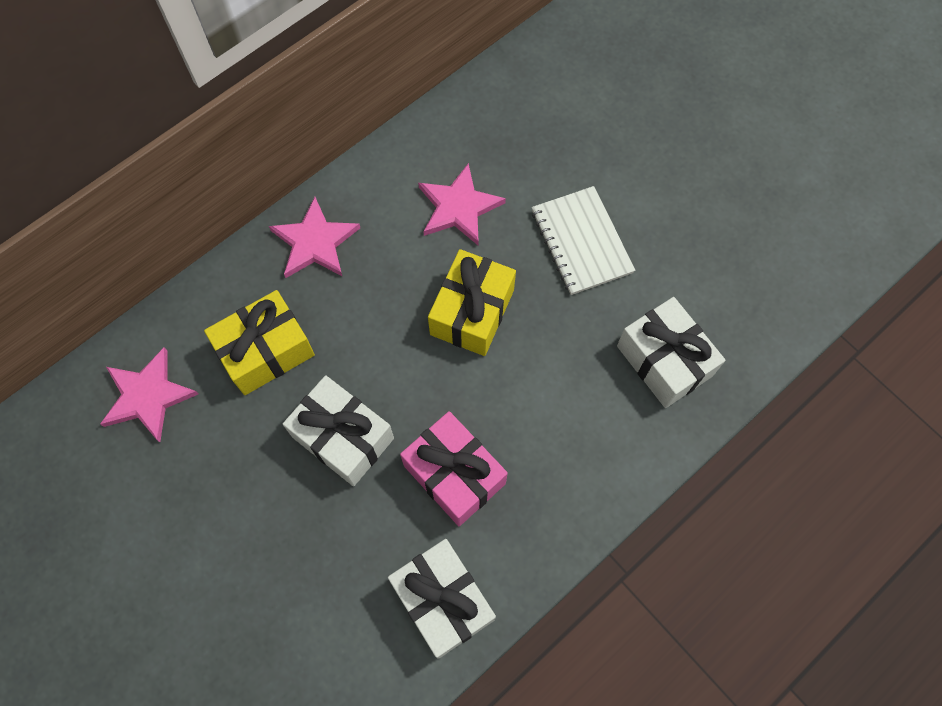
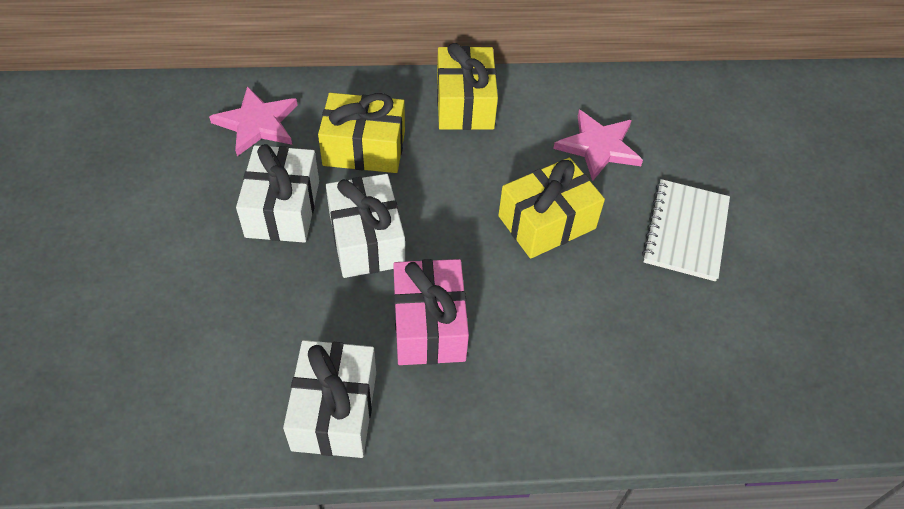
camera: 35 degrees right, 15 degrees down
pink star [269,197,360,278] -> yellow gift [437,43,498,130]
white gift [617,297,726,408] -> white gift moved to [236,144,319,243]

